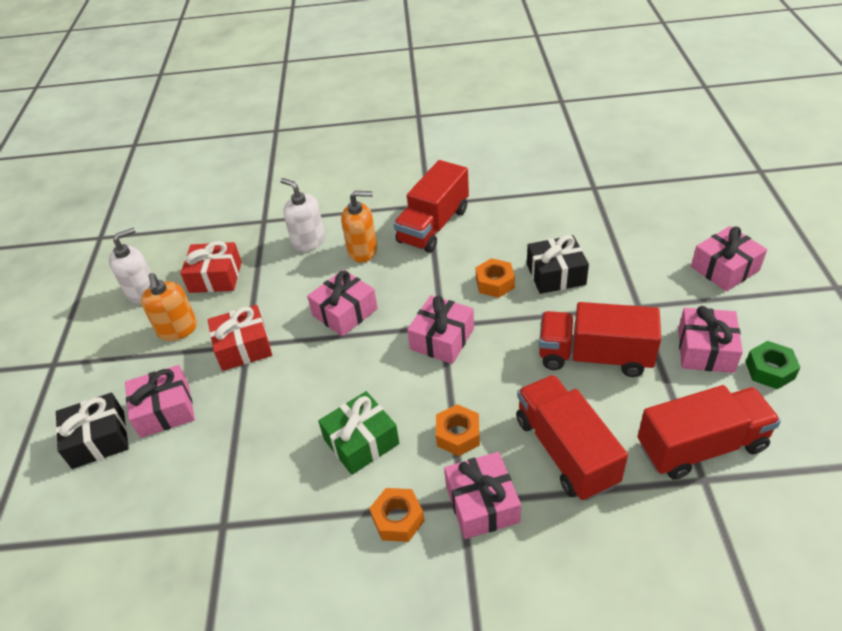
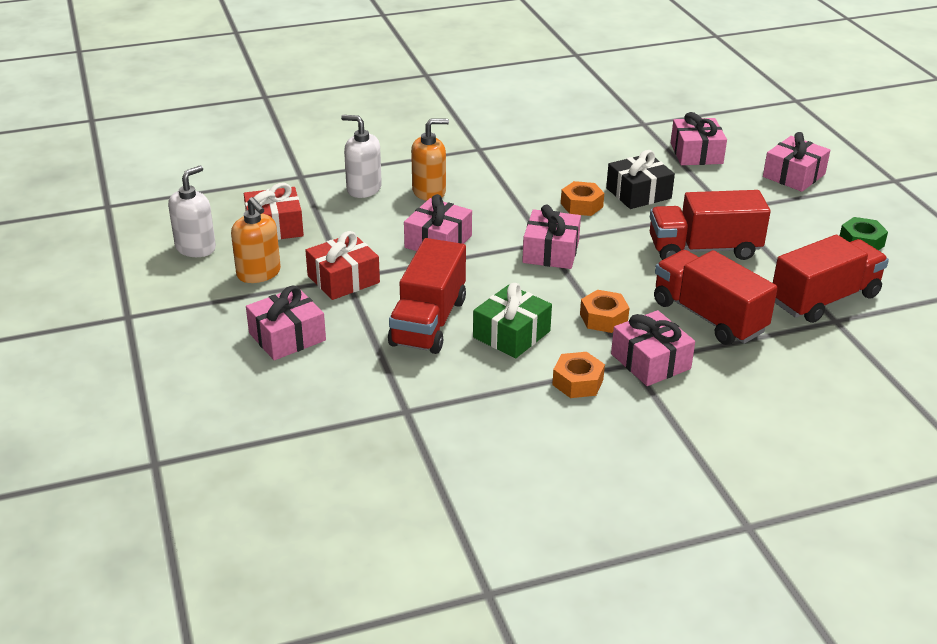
camera: 20 degrees left, 10 degrees down
black gift [56,393,129,469] -> none
red truck [394,160,469,253] -> red truck moved to [388,238,466,354]
pink gift [678,306,743,373] -> pink gift moved to [671,112,727,165]

